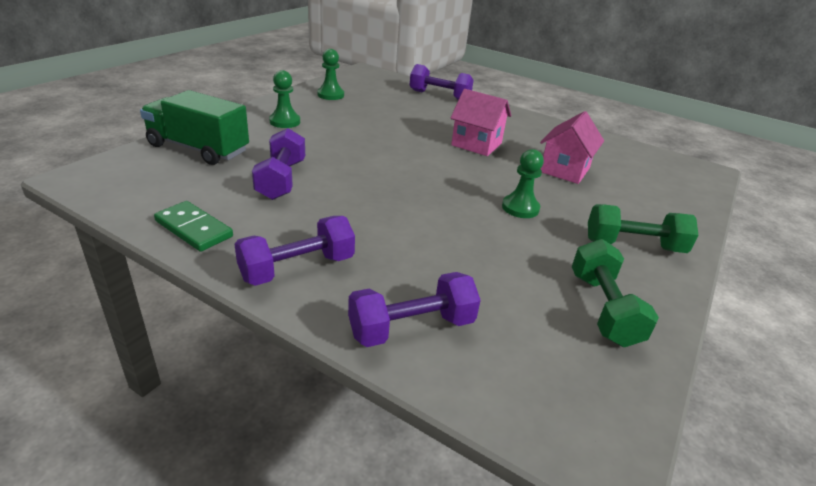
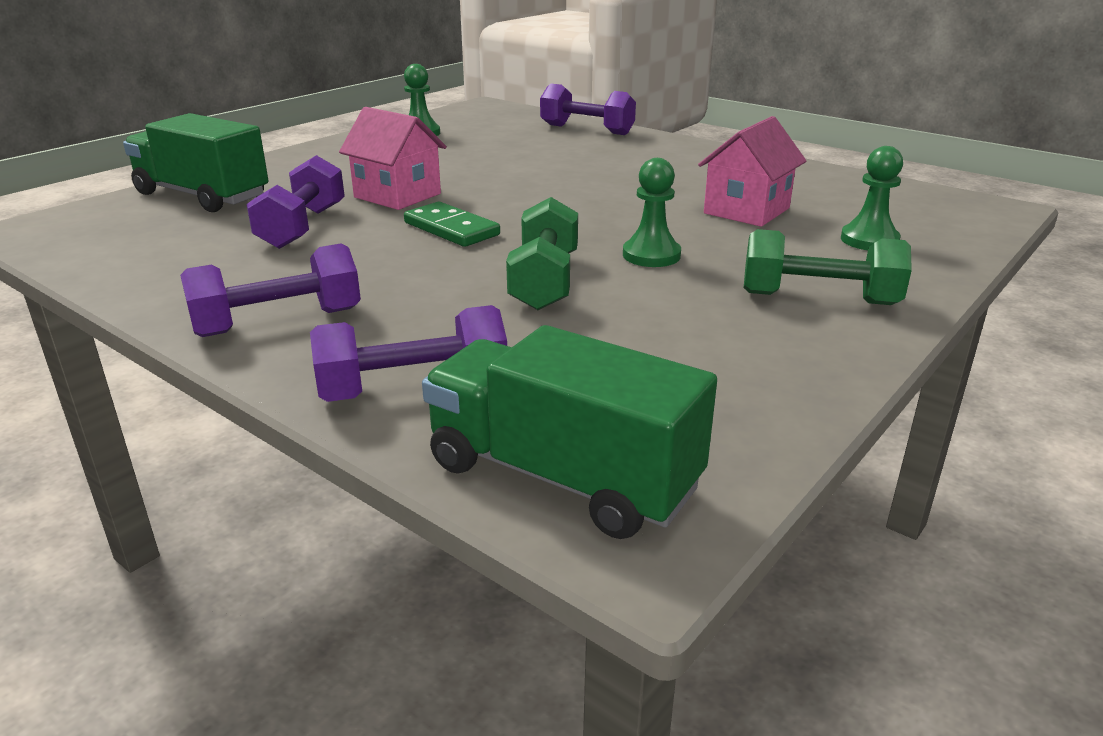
camera: 10 degrees right, 5 degrees down
green domino [154,201,233,252] -> green domino moved to [404,202,500,247]
green pawn [269,70,300,128] -> green pawn moved to [841,146,903,250]
pink house [450,89,511,156] -> pink house moved to [339,107,447,210]
green dumbbell [572,239,659,347] -> green dumbbell moved to [506,197,578,310]
none -> green truck [422,325,717,539]

